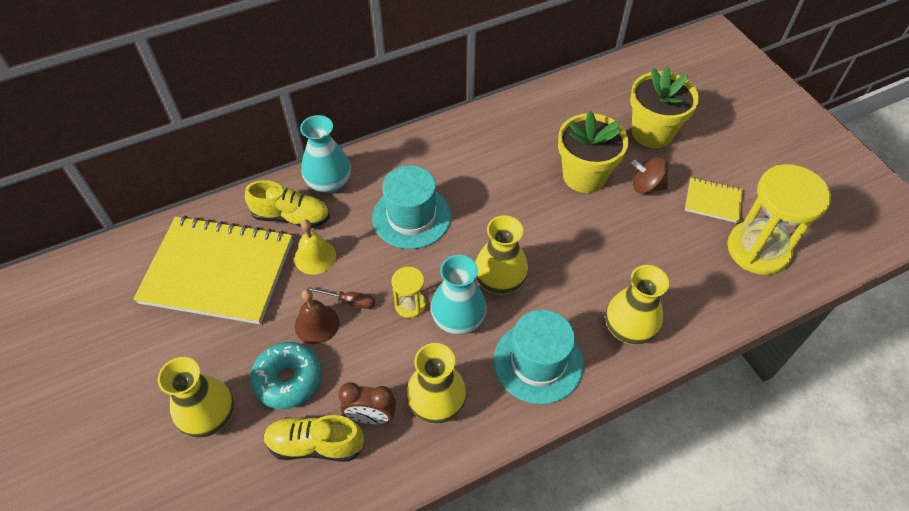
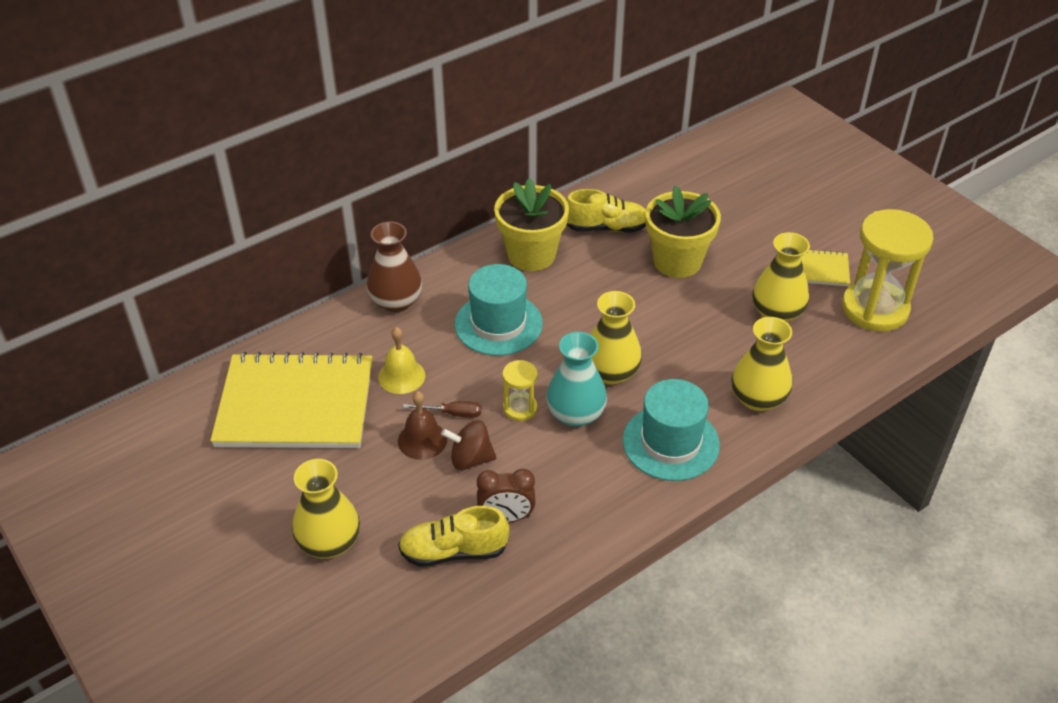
camera: 10 degrees left, 10 degrees down
yellow shoe [245,180,330,228] -> yellow shoe moved to [566,189,646,232]
turquoise donut [250,342,322,409] -> none
turquoise vase [300,115,351,193] -> brown vase [367,222,422,312]
yellow vase [406,343,467,424] -> yellow vase moved to [753,232,810,322]
yellow flower pot [630,66,699,148] -> yellow flower pot moved to [494,178,569,271]
brown spinning top [631,157,668,194] -> brown spinning top moved to [441,420,497,470]

